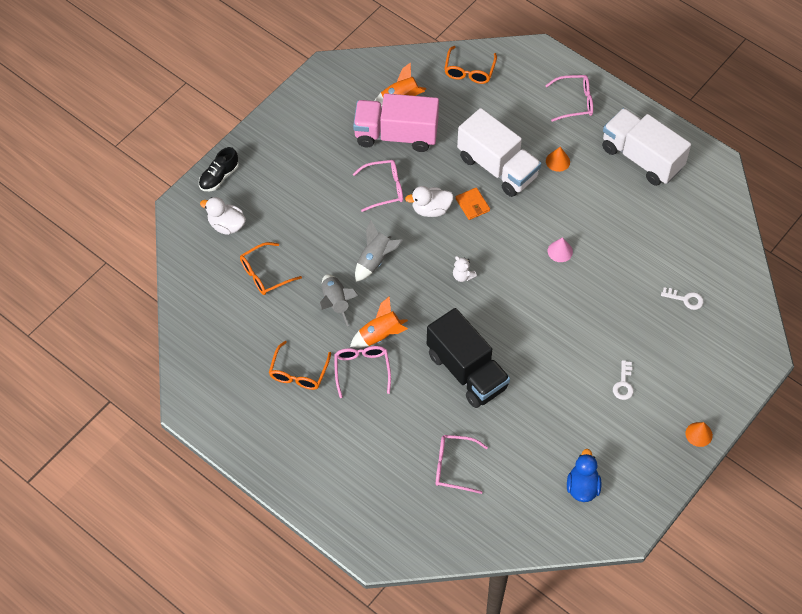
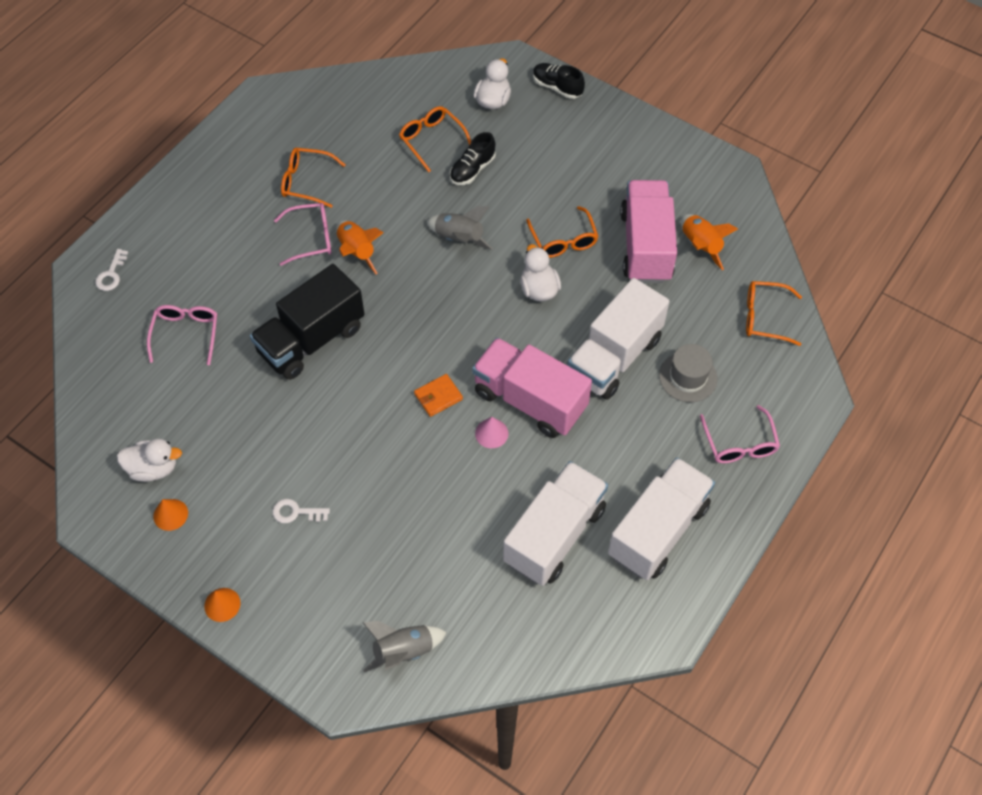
camera: 85 degrees right, 0 degrees up
grey rocket [320,274,358,326] -> grey rocket moved to [363,621,447,672]
pink glasses [353,160,403,212] -> orange glasses [526,206,599,258]
white teddy bear [453,256,477,282] -> none
orange wallet [455,187,490,220] -> orange wallet moved to [414,374,463,417]
orange cone [546,147,570,172] -> orange cone moved to [153,499,188,531]
blue duck [567,449,601,502] -> white duck [117,439,182,482]
white key [661,287,704,310] -> white key moved to [95,249,128,291]
none -> black shoe [450,132,496,185]
none -> pink truck [472,338,592,438]
none -> white truck [503,461,608,586]
none -> grey hat [659,344,718,402]

